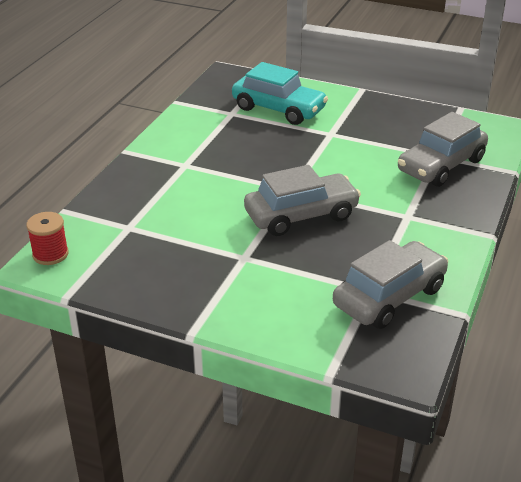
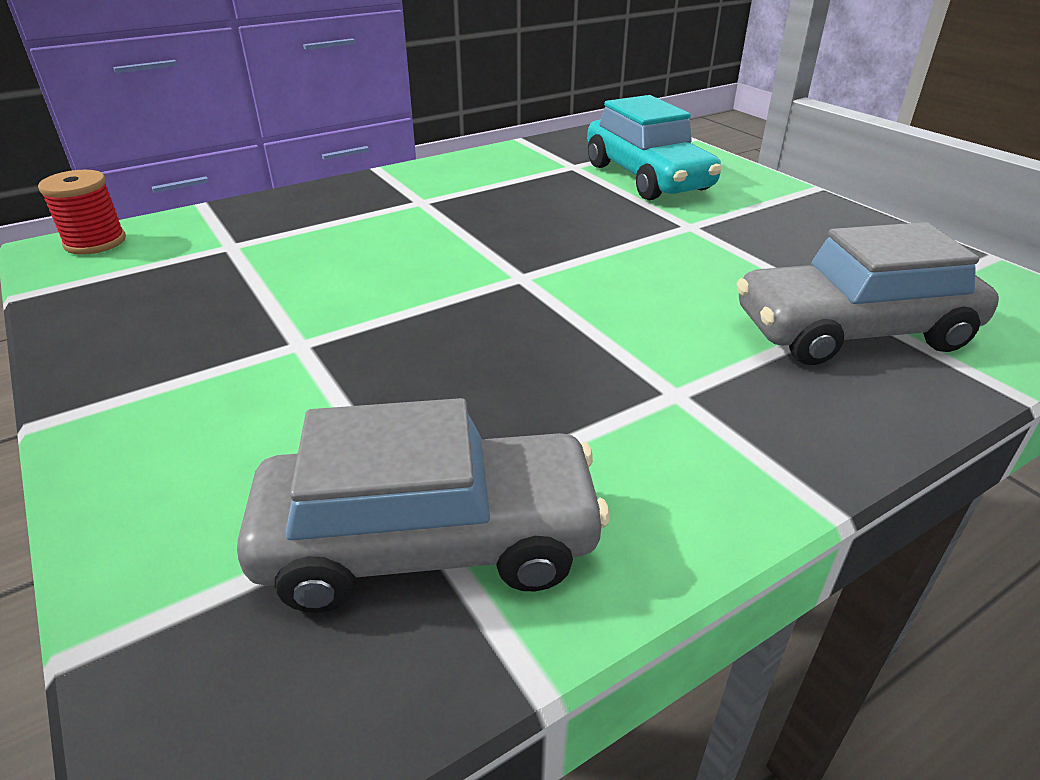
camera: 35 degrees right, 0 degrees up
grey car [244,165,361,236] -> none

